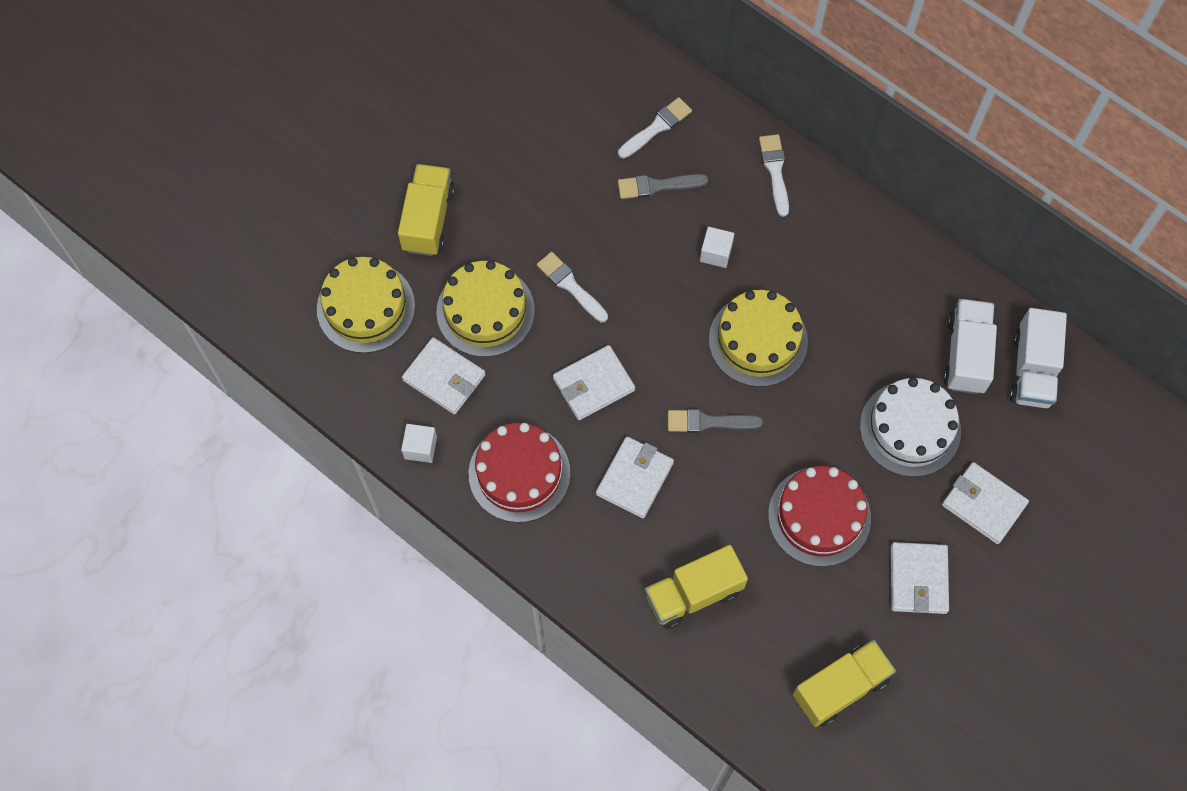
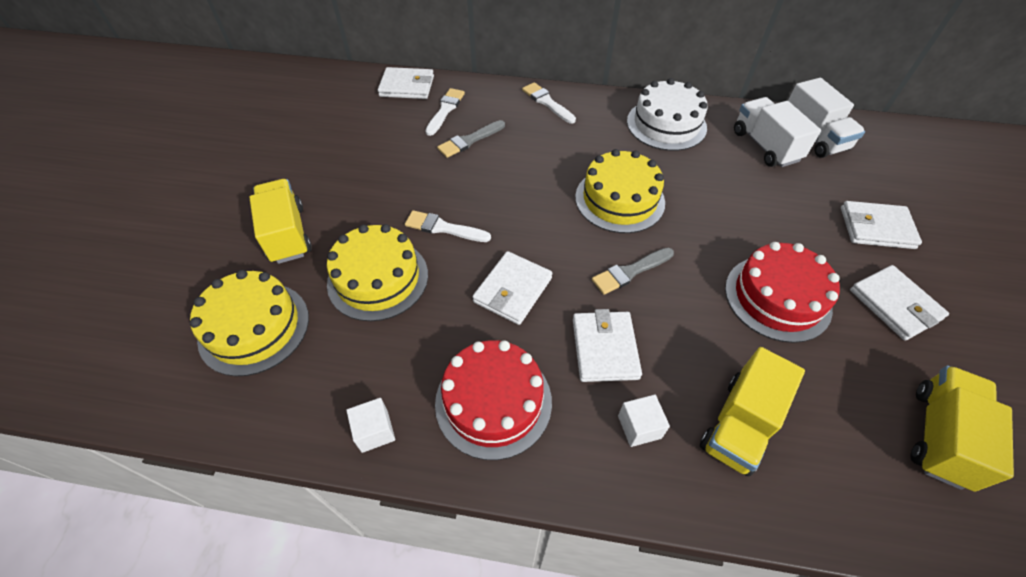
camera: 30 degrees left, 15 degrees down
white wallet [402,337,486,414] -> white wallet moved to [378,67,434,99]
white cube [700,227,735,268] -> white cube moved to [618,395,670,447]
white cake [860,377,961,477] -> white cake moved to [627,78,708,151]

